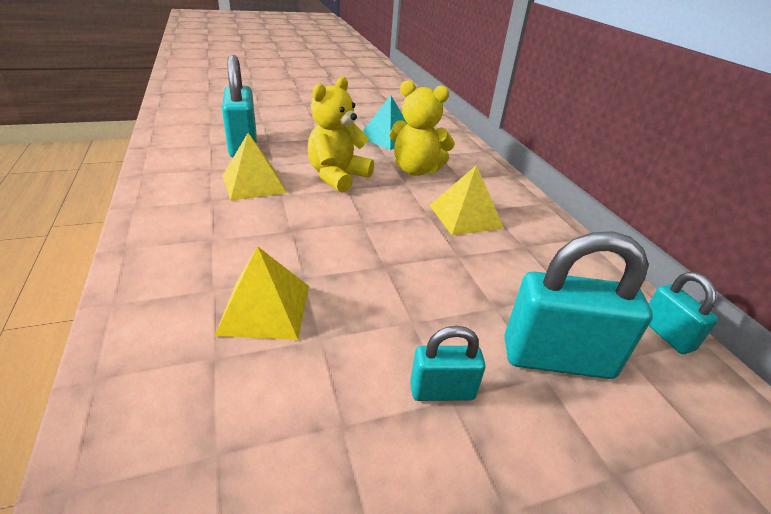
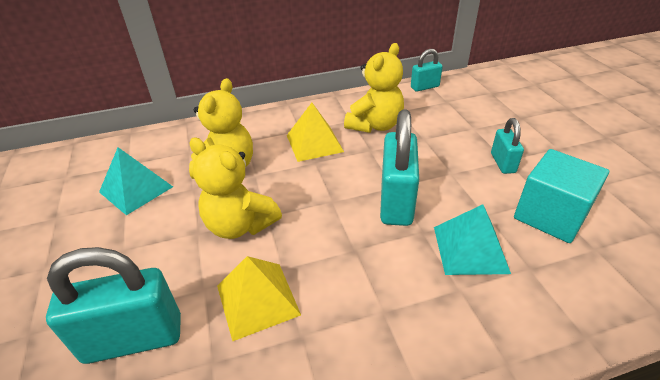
camera: 85 degrees left, 5 degrees up
yellow pyramid [215,246,309,340] -> turquoise pyramid [434,204,511,275]
turquoise padlock [504,231,653,379] -> turquoise padlock moved to [380,109,419,226]
none -> yellow teddy bear [344,43,404,133]
none -> turquoise cube [514,149,609,243]

